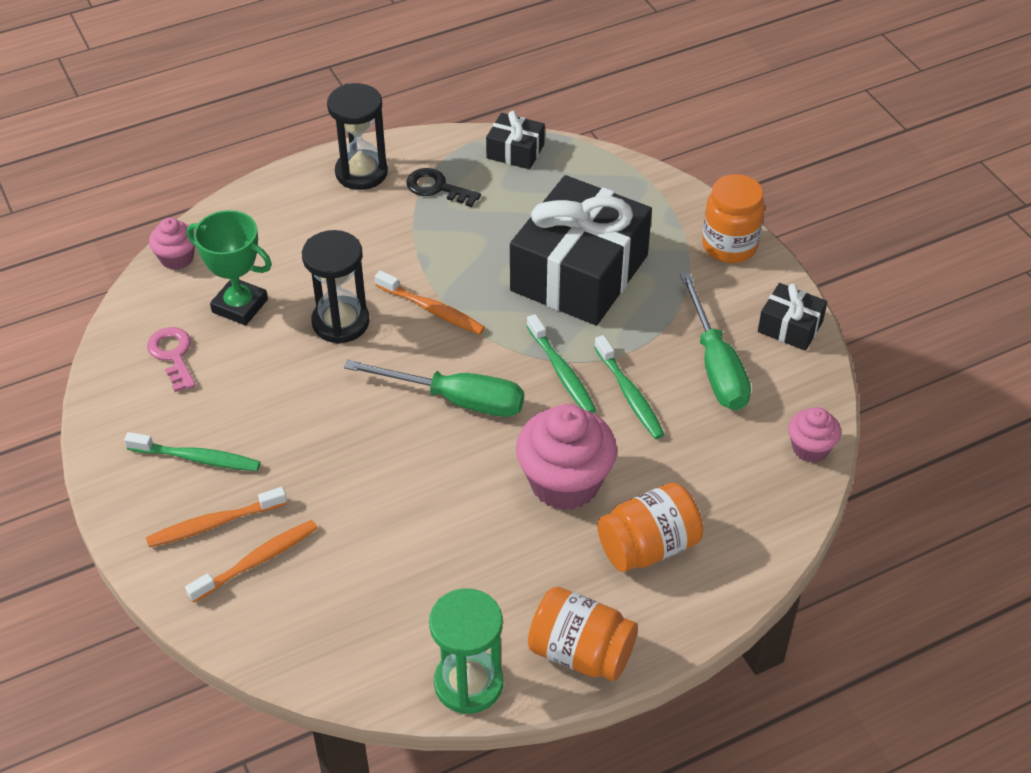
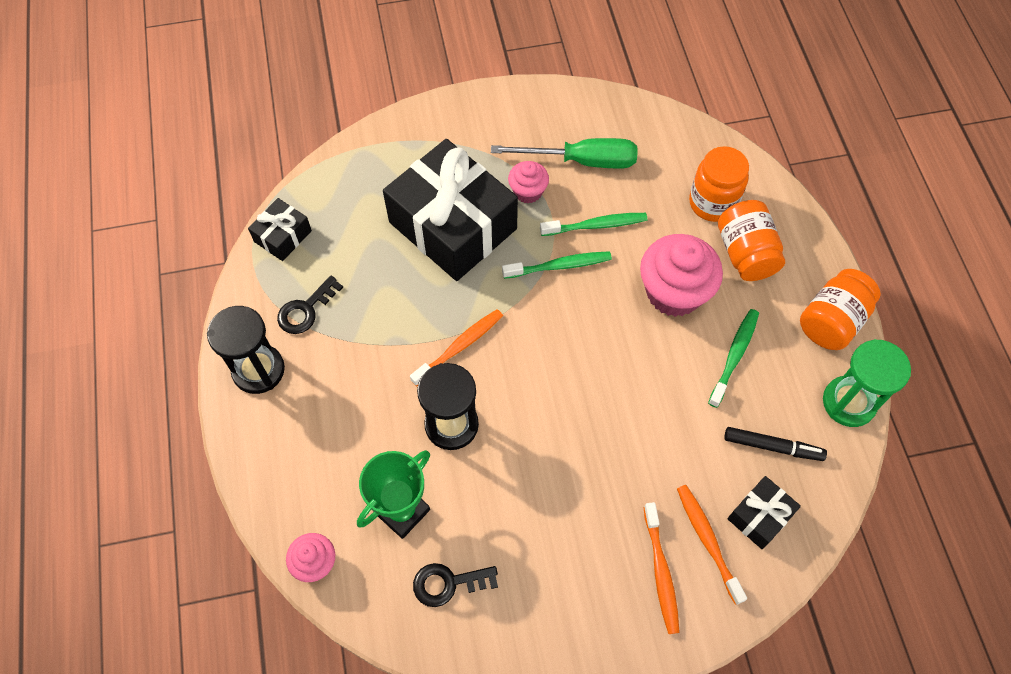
camera: 75 degrees left, 15 degrees up
green toothbrush [124,432,261,471] -> green toothbrush moved to [708,309,759,408]
pink key [147,327,196,392] -> black key [413,563,498,607]
green screwdriver [344,360,524,417] -> none
orange jar [702,174,765,263] -> orange jar moved to [689,146,749,222]
black gift [758,283,827,351] -> black gift moved to [727,476,801,549]
pink cupcake [788,407,841,463] -> pink cupcake moved to [508,161,549,203]
none -> black marker [724,427,827,461]

